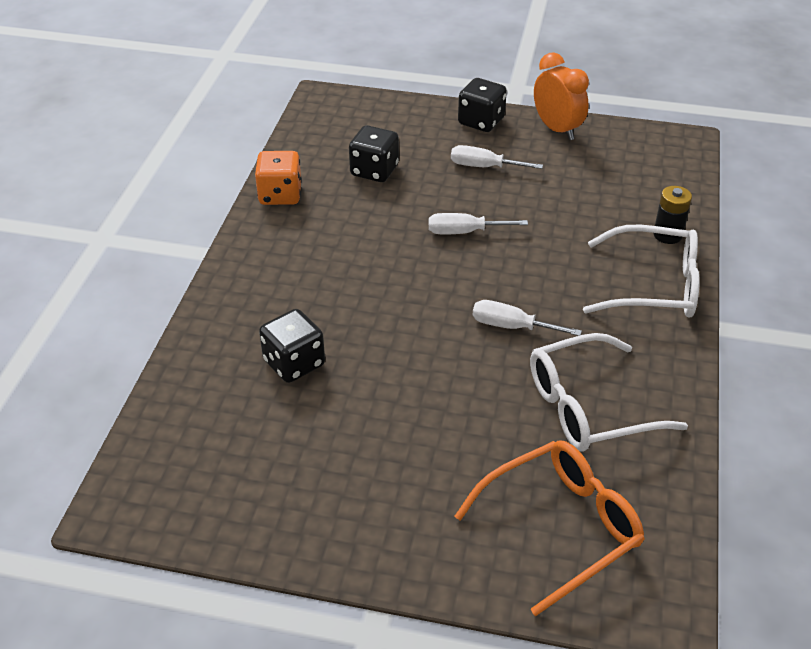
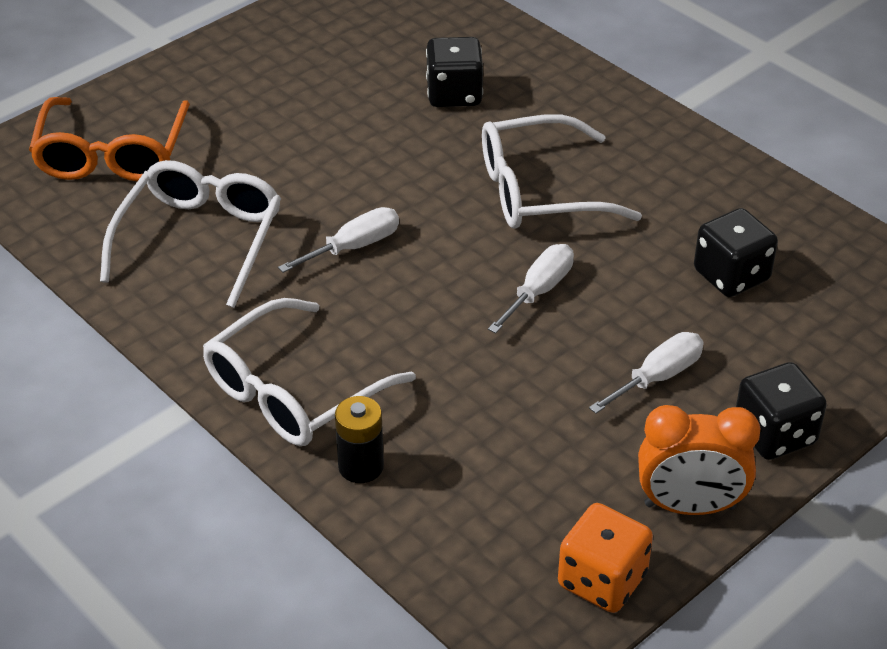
camera: 125 degrees right, 0 degrees up
orange dice [255,151,302,205] -> orange dice moved to [558,503,653,613]
none -> white glasses [482,114,642,228]

